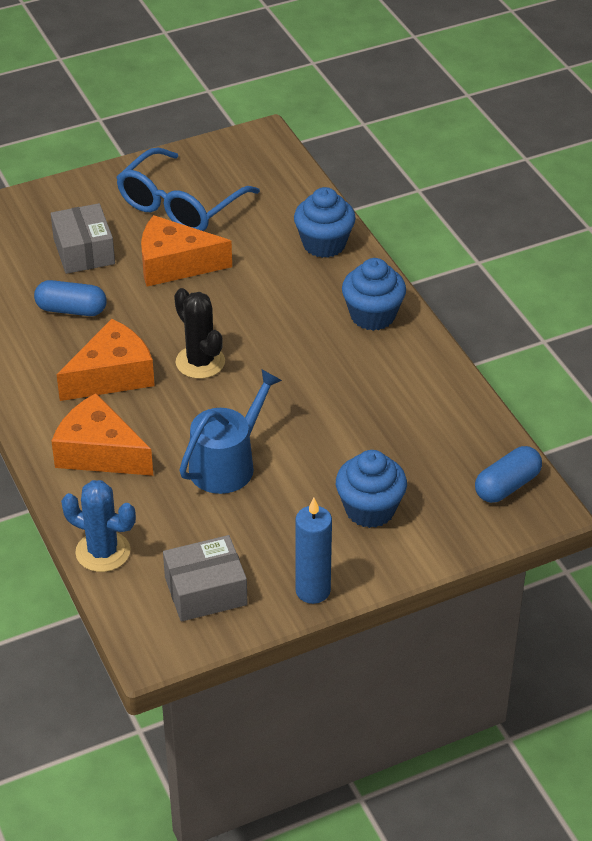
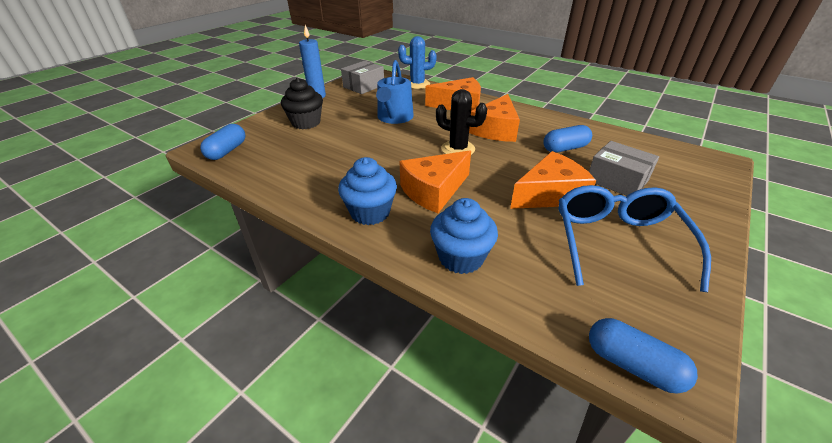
camera: 150 degrees right, 5 degrees down
blue cupcake [336,450,407,528] -> black cupcake [281,78,323,129]
none -> orange cheese [399,150,471,213]
none -> blue capsule [589,318,698,394]

